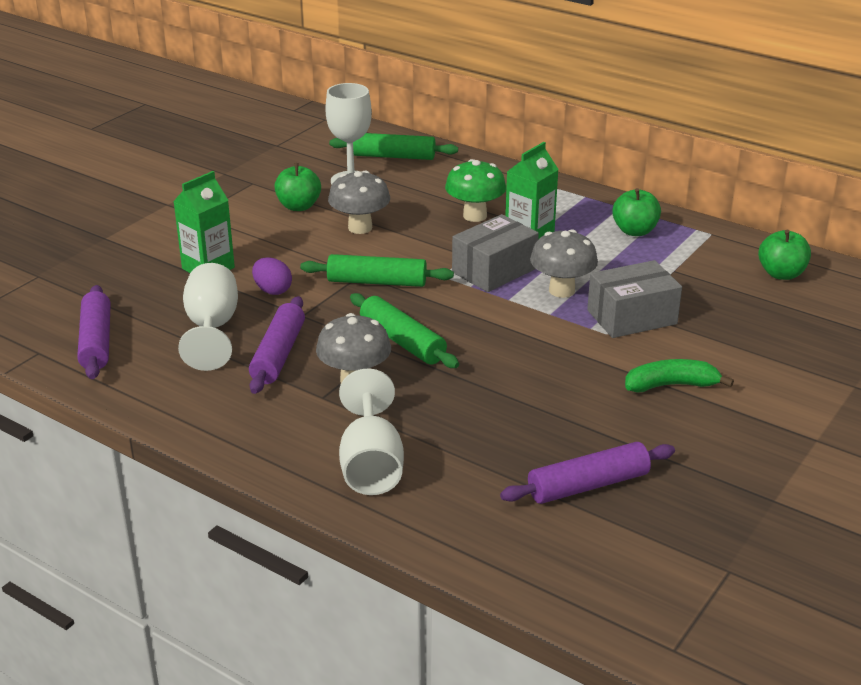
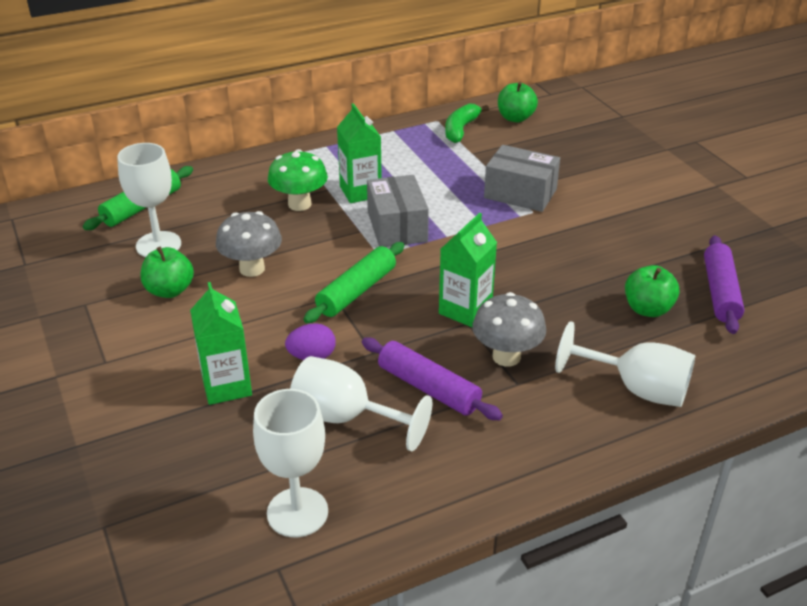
camera: 60 degrees left, 5 degrees up
purple rolling pin [77,285,110,379] -> white goblet [253,389,328,537]
green rolling pin [350,293,459,368] -> green carton [439,213,497,327]
grey mushroom [530,229,598,298] -> none
grey box [587,260,682,338] -> grey box turned 75 degrees counterclockwise [484,145,560,212]
green apple [612,188,661,236] -> green apple moved to [625,265,680,317]
green banana [625,359,734,393] -> green banana moved to [445,103,489,143]

